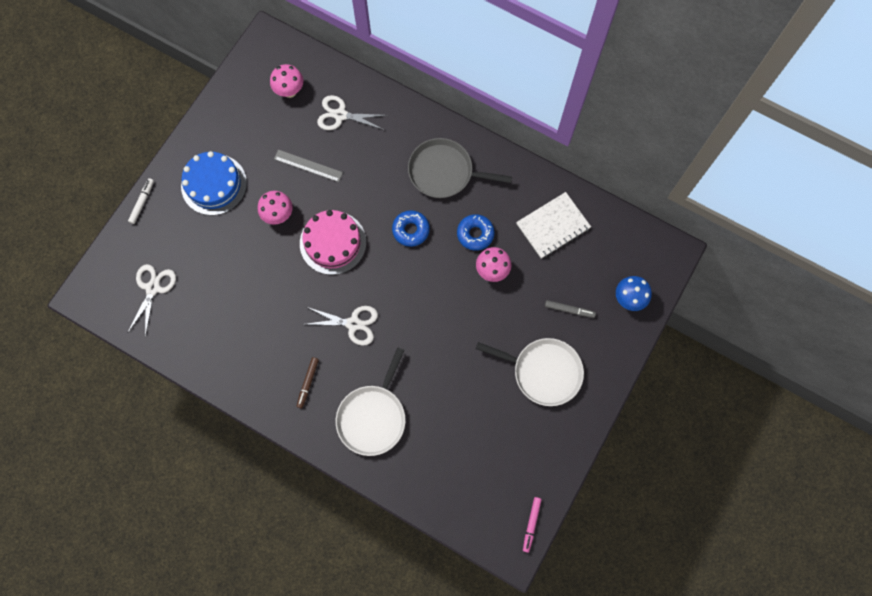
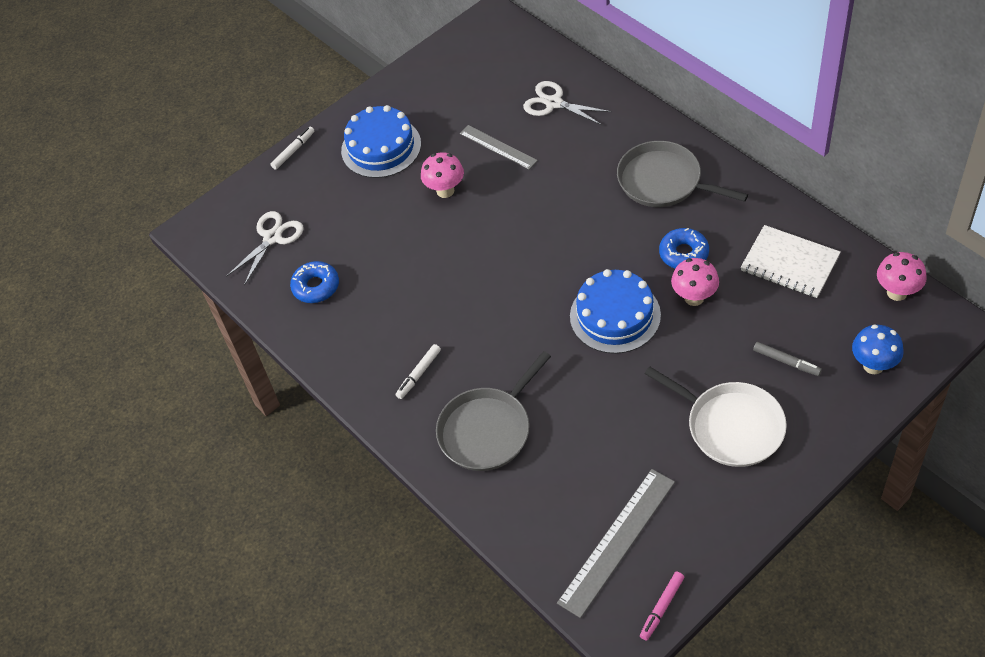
camera: 25 degrees right, 20 degrees down
pink mushroom [270,64,303,98] -> pink mushroom moved to [877,252,927,301]
brown marker [297,357,319,408] -> white marker [396,344,441,399]
pink cake [300,210,366,275] -> none
white scissors [305,306,378,346] -> none
white pan [336,347,406,456] -> grey pan [436,351,551,471]
blue donut [392,210,430,247] -> blue donut moved to [290,261,339,303]
white notebook [516,192,591,259] -> white notebook turned 45 degrees clockwise [741,225,841,298]
none -> grey ruler [557,469,675,618]
none -> blue cake [570,269,661,354]

